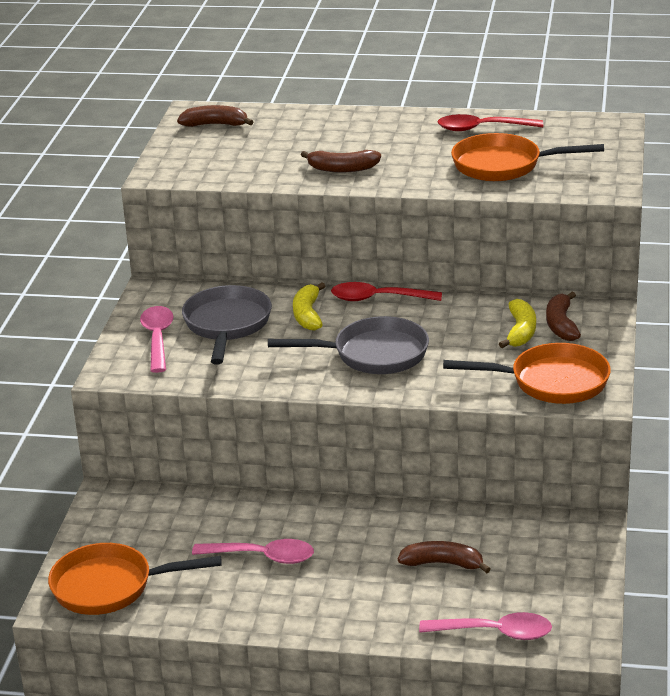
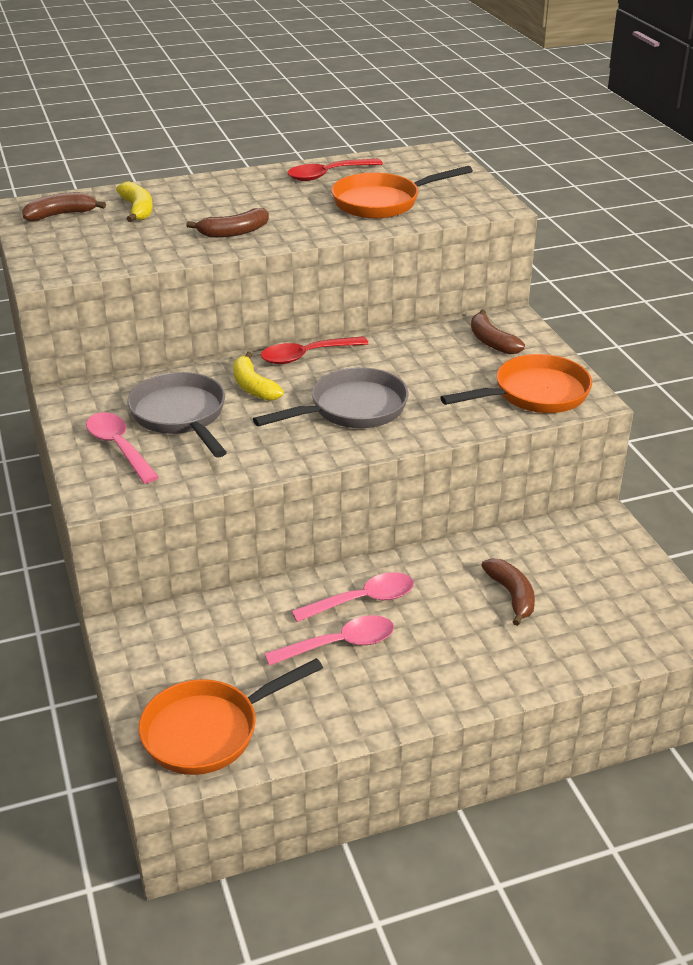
camera: 30 degrees left, 5 degrees up
brown banana [398,541,491,573] -> brown banana turned 90 degrees clockwise [481,558,535,626]
pink spoon [419,612,552,640] -> pink spoon moved to [292,572,414,622]
yellow banana [499,299,536,348] -> yellow banana moved to [116,181,153,222]

